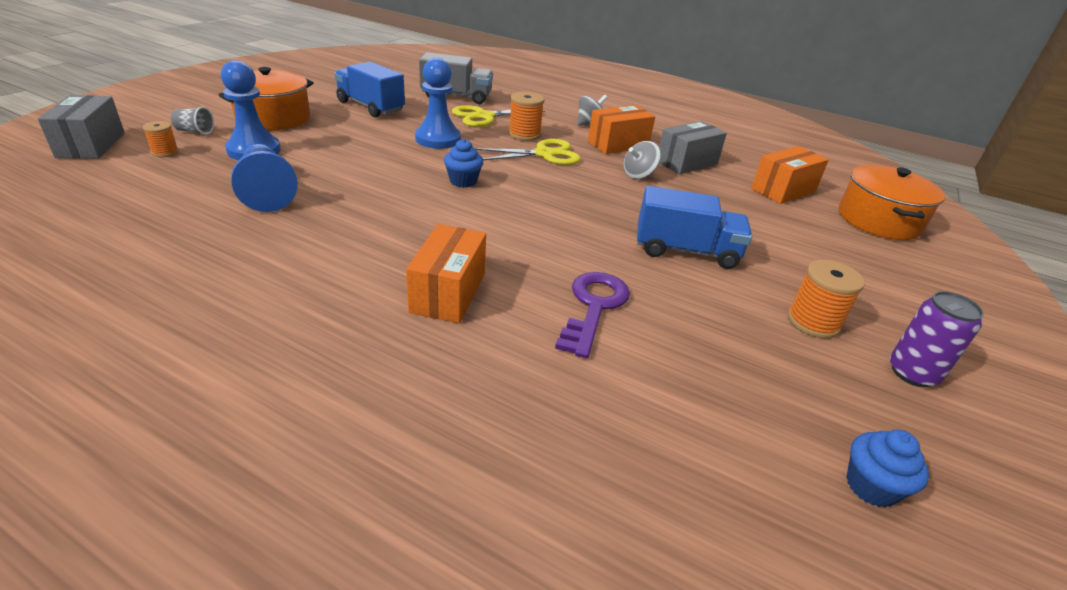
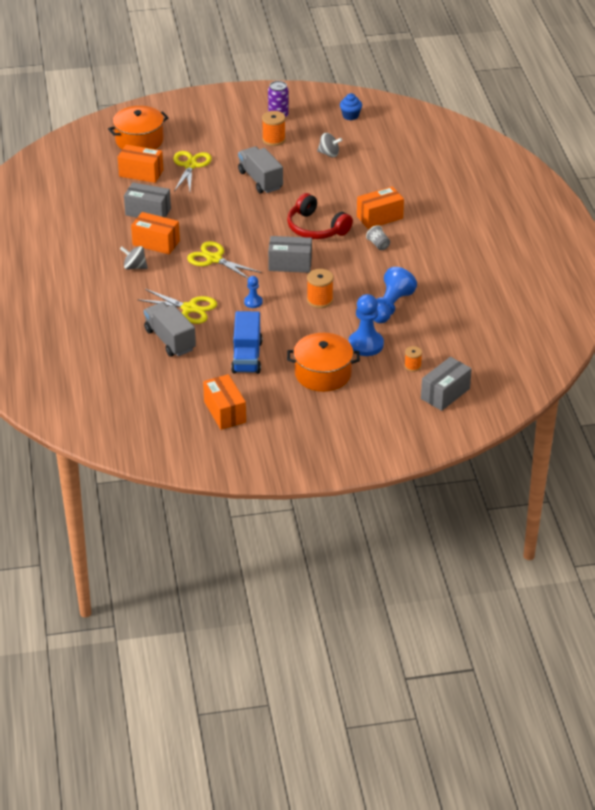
camera: 125 degrees left, 5 degrees up
grey cup [171,106,214,135] -> grey cup moved to [366,225,390,250]
blue pawn [415,58,461,149] -> blue pawn [244,276,263,308], size x0.54
blue cupcake [444,139,483,188] -> grey box [268,236,312,273]
orange spool [509,92,545,141] -> orange spool moved to [307,269,333,308]
purple key [555,272,630,358] -> none
grey spinning top [624,141,661,179] -> grey spinning top moved to [317,133,342,157]
blue truck [637,186,752,269] -> grey truck [238,146,283,193]
none -> yellow scissors [173,151,212,191]
none -> orange box [203,374,246,430]
none -> red headphones [287,193,353,239]

